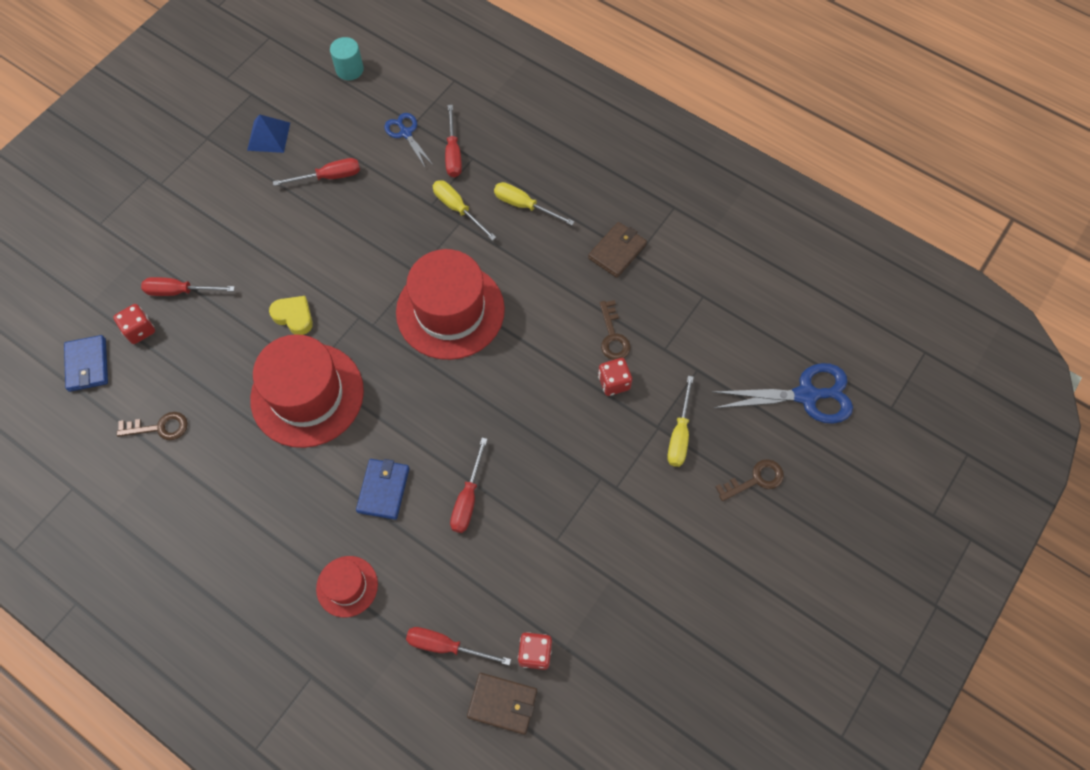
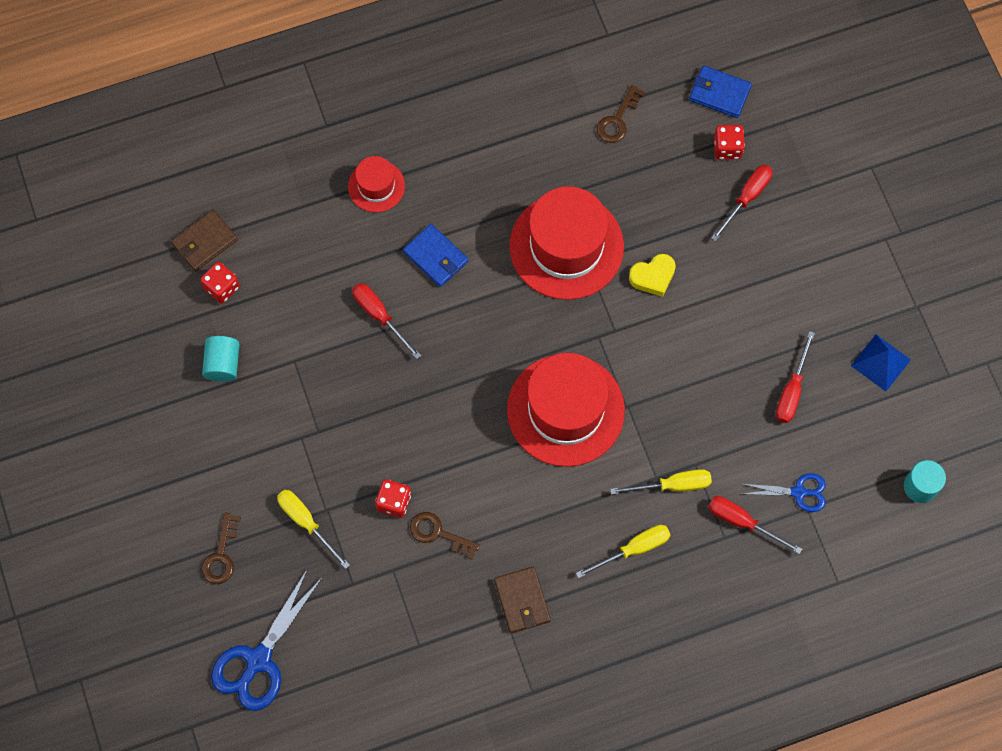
camera: 125 degrees right, 5 degrees up
red screwdriver [406,627,511,665] -> none
none -> turquoise cylinder [202,336,239,382]

